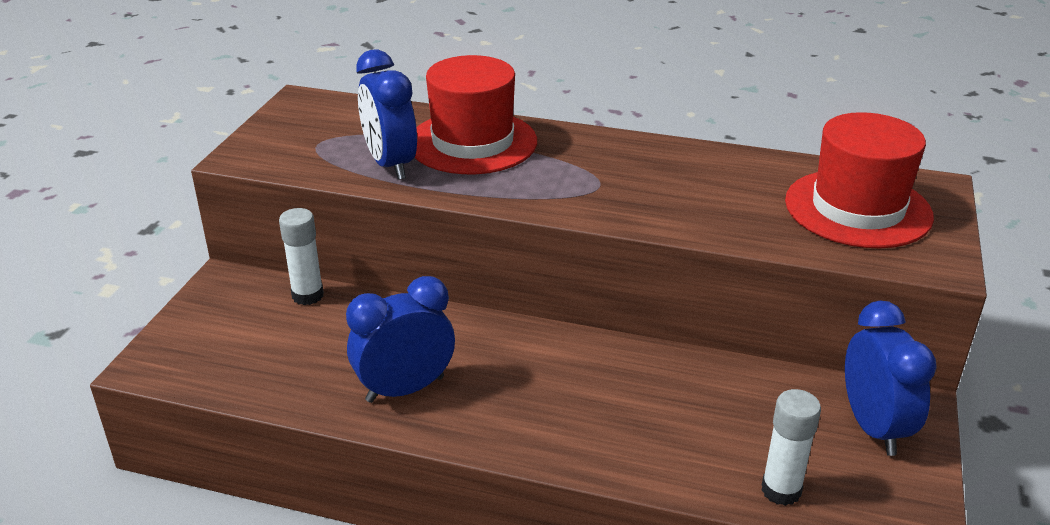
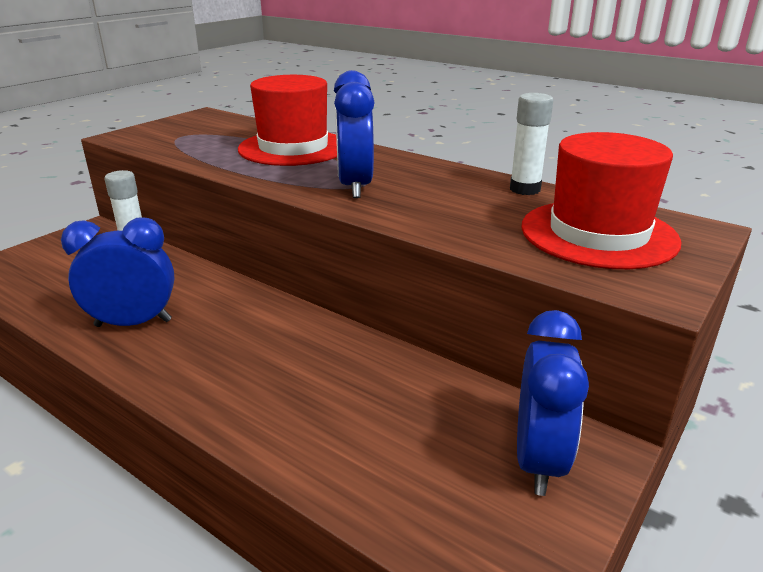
camera: 20 degrees right, 5 degrees down
blue clock [356,49,417,180] -> blue clock moved to [334,70,375,198]
white glue stick [761,389,821,506] -> white glue stick moved to [510,93,554,195]

